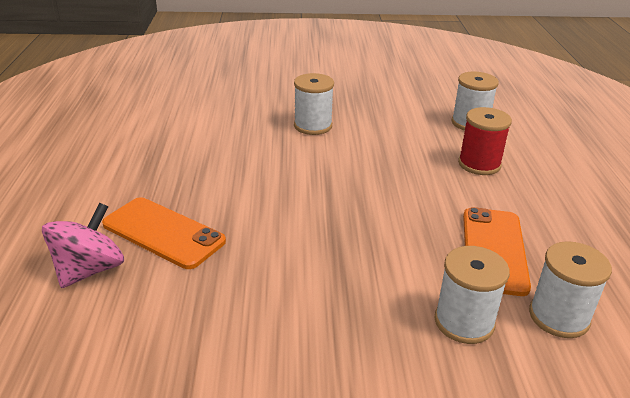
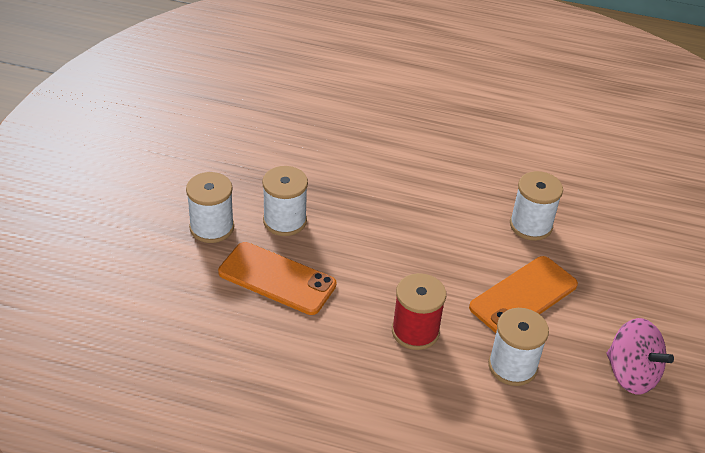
camera: 105 degrees right, 10 degrees up
pink spinning top [42,203,124,288] -> pink spinning top moved to [606,318,674,394]
orange phone [102,197,226,269] -> orange phone moved to [469,256,578,333]
white spool [529,241,612,338] -> white spool moved to [262,166,308,236]

